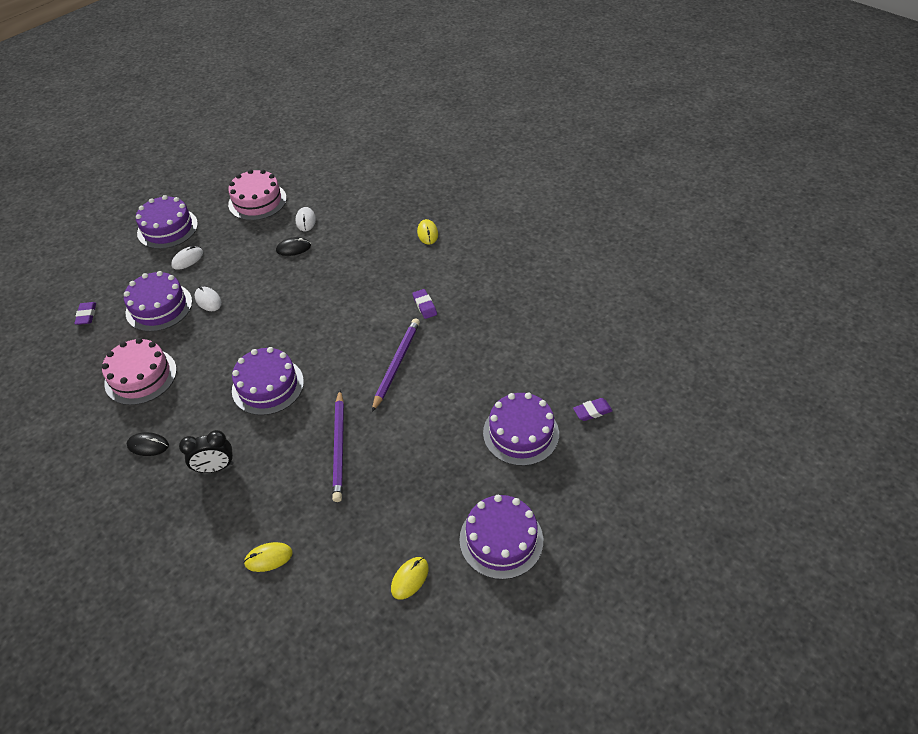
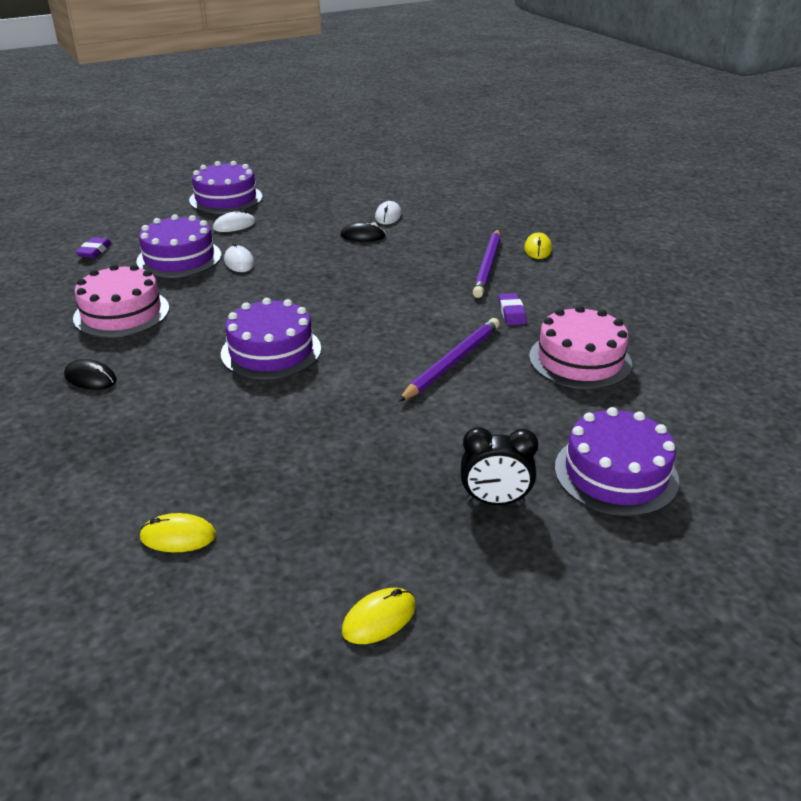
camera: 15 degrees right, 15 degrees down
black clock [179,430,234,473] -> black clock moved to [461,427,538,505]
pink cake [228,169,287,221] -> pink cake moved to [529,306,632,389]
purple pencil [332,390,344,502] -> purple pencil moved to [473,230,500,298]
purple cake [459,495,543,580] -> none
purple eraser [573,398,613,421] -> none

